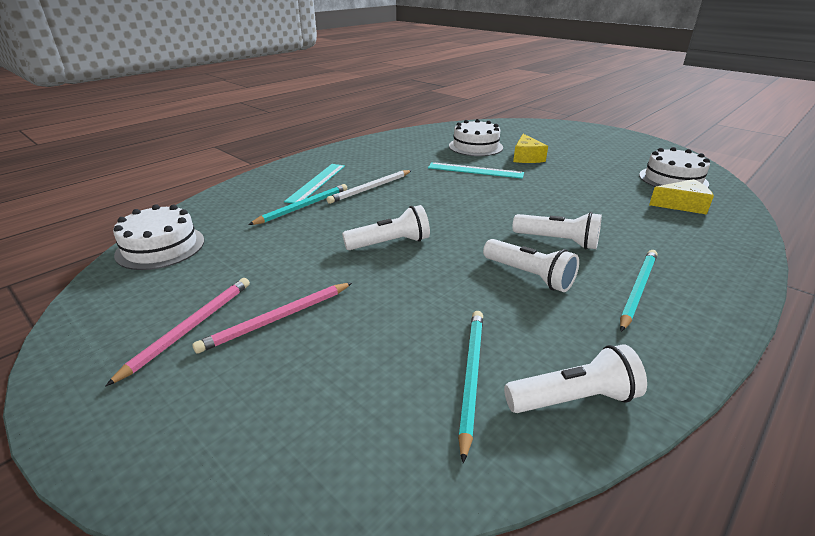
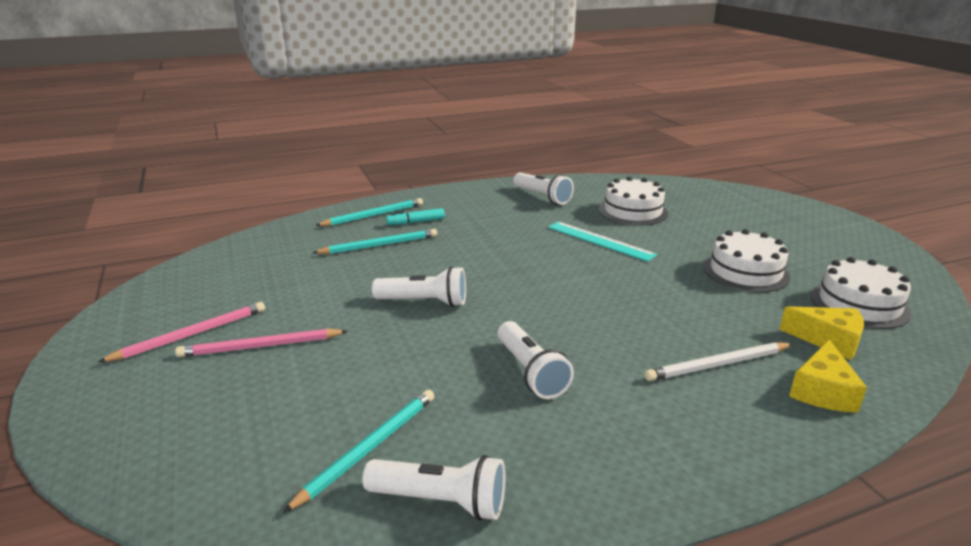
camera: 25 degrees right, 5 degrees down
white cake [113,204,204,270] -> white cake moved to [703,229,790,293]
turquoise ruler [284,164,345,204] -> turquoise marker [386,208,445,225]
white pencil [326,170,412,204] -> white pencil moved to [645,342,792,381]
white flashlight [512,212,602,249] -> white flashlight moved to [513,172,574,205]
yellow cheese [513,134,548,163] -> yellow cheese moved to [789,340,867,413]
turquoise pencil [620,250,657,332] -> turquoise pencil moved to [315,198,423,226]

